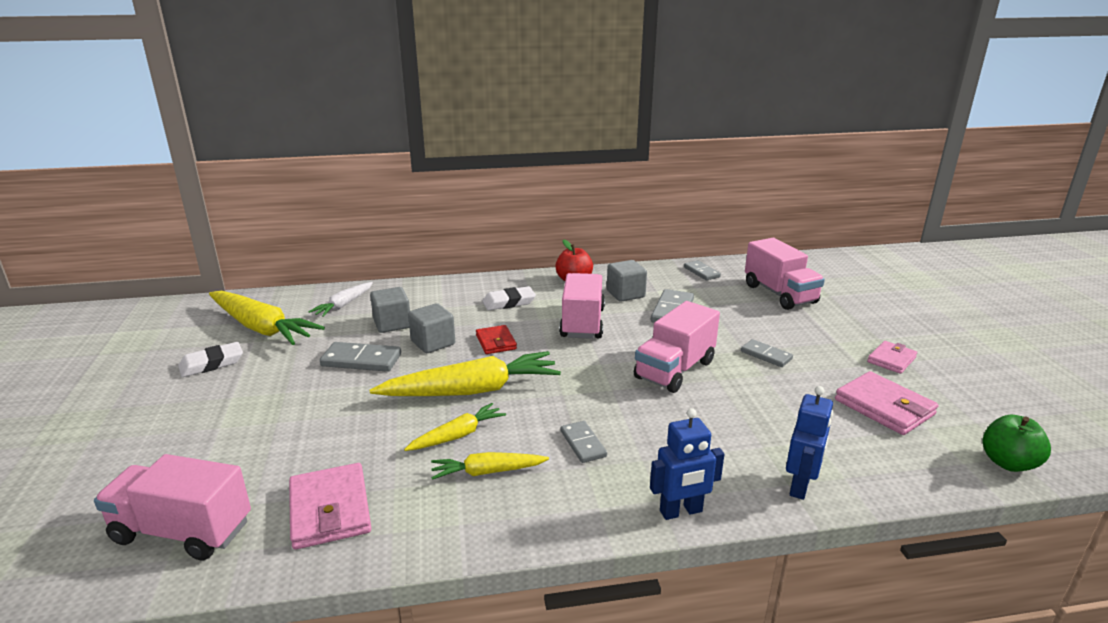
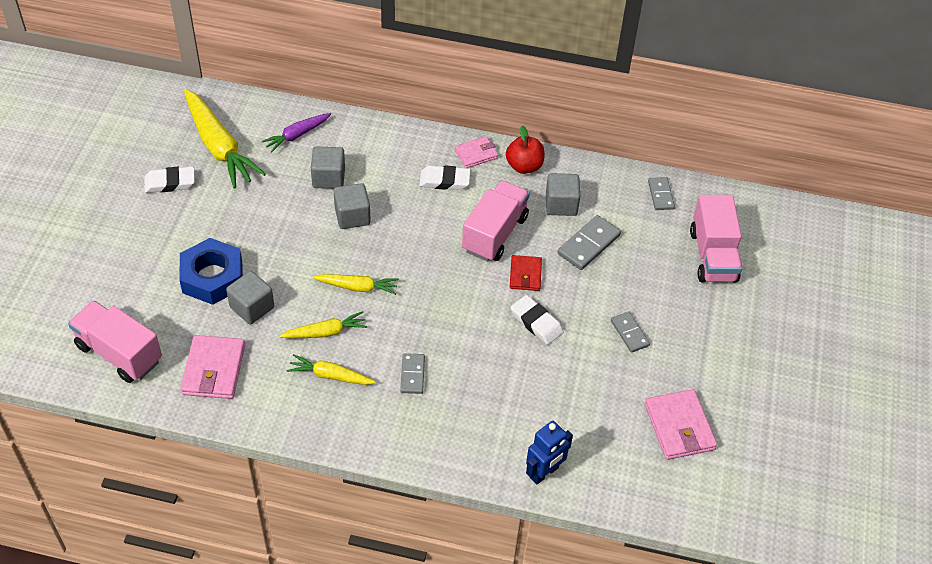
camera: 20 degrees right, 25 degrees up
white carrot [308,282,373,317] -> purple carrot [262,113,331,152]
grey domino [320,342,401,372] -> none
yellow carrot [370,351,561,396] -> yellow carrot [313,274,399,295], size x0.54
red wallet [476,325,517,354] -> red wallet moved to [510,255,542,291]
pink truck [634,301,720,393] -> white eraser [510,295,564,345]
blue robot [650,408,724,520] -> none
pink wallet [867,341,917,374] -> pink wallet moved to [455,136,498,168]
green apple [983,415,1051,472] -> none
none -> blue nut [179,238,243,305]
none -> grey cube [226,271,274,325]

